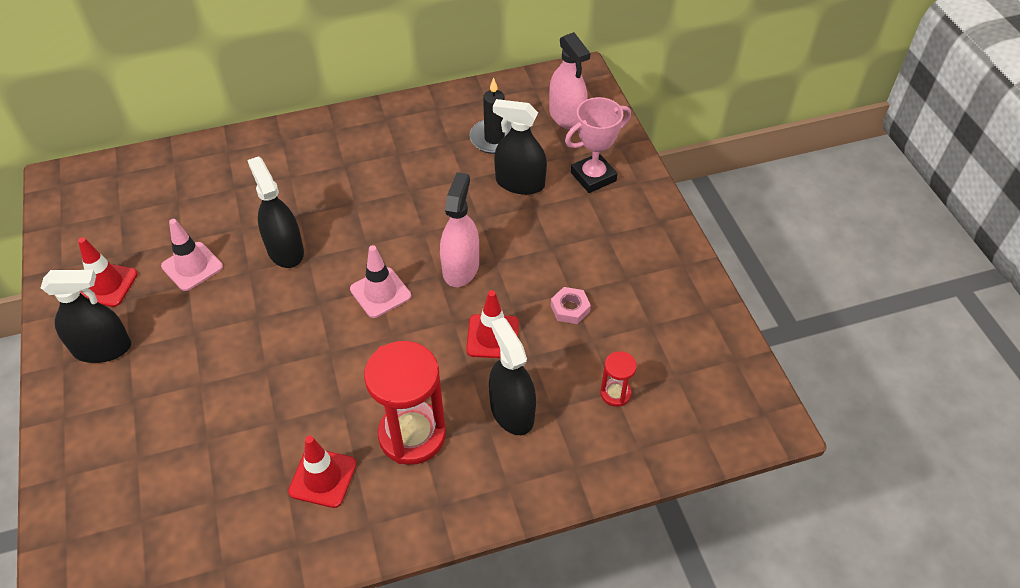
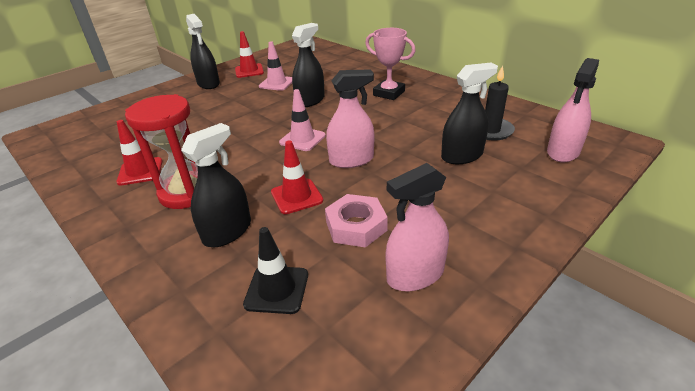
camera: 65 degrees right, 15 degrees down
black spray bottle [493,99,547,195] -> black spray bottle turned 75 degrees clockwise [441,63,498,164]
pink nut [551,287,591,324] -> pink nut [325,194,388,247], size x1.60
pink trophy [565,97,631,193] -> pink trophy moved to [365,28,415,100]
red hourglass [601,351,637,407] -> black traffic cone [243,227,308,314]
none -> pink spray bottle [386,163,449,291]

